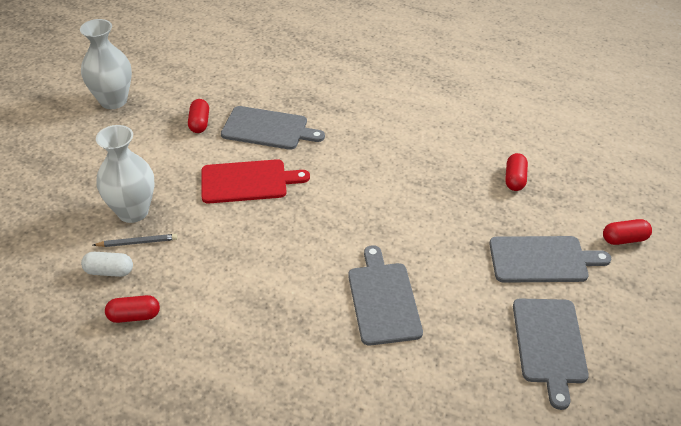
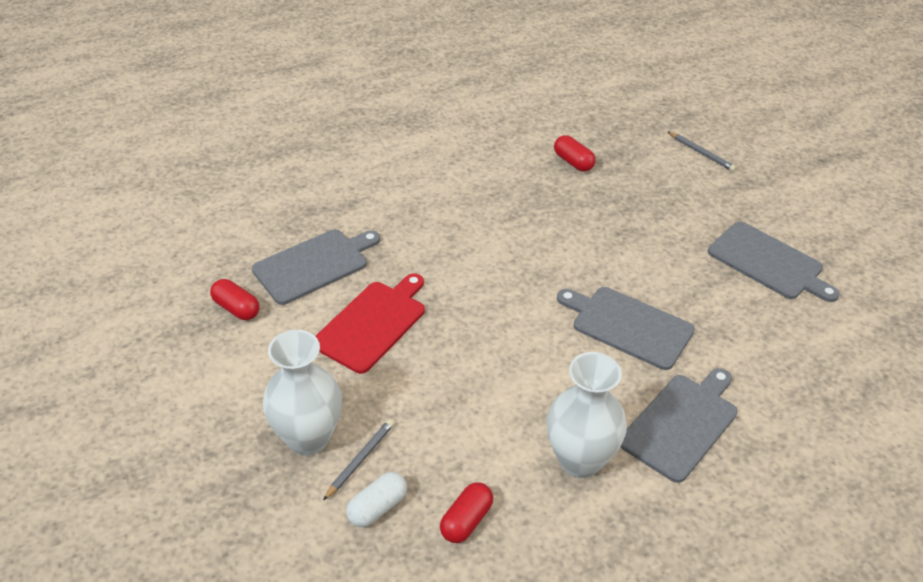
camera: 50 degrees left, 0 degrees up
white vase [80,19,132,109] -> white vase moved to [546,352,627,478]
grey cutting board [489,236,611,283] -> grey cutting board moved to [620,368,738,483]
red capsule [603,219,652,245] -> grey pencil [667,131,736,172]

